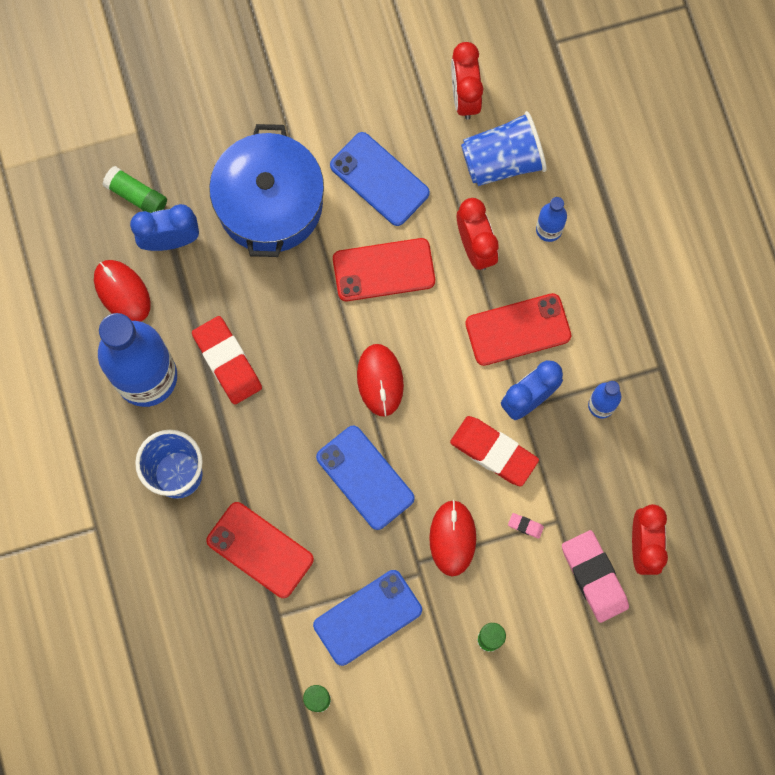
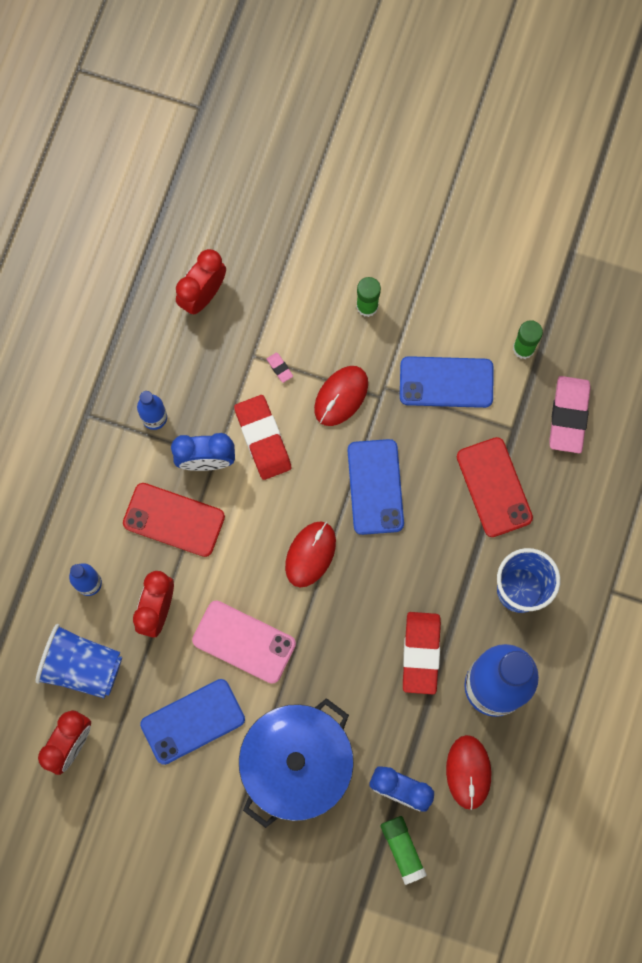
camera: 145 degrees left, 0 degrees up
blue phone [330,132,430,226] -> blue phone turned 75 degrees clockwise [140,679,245,765]
red phone [333,238,435,301] -> pink phone [192,601,296,684]
pink eraser [562,530,629,623] -> pink eraser moved to [549,376,590,453]

